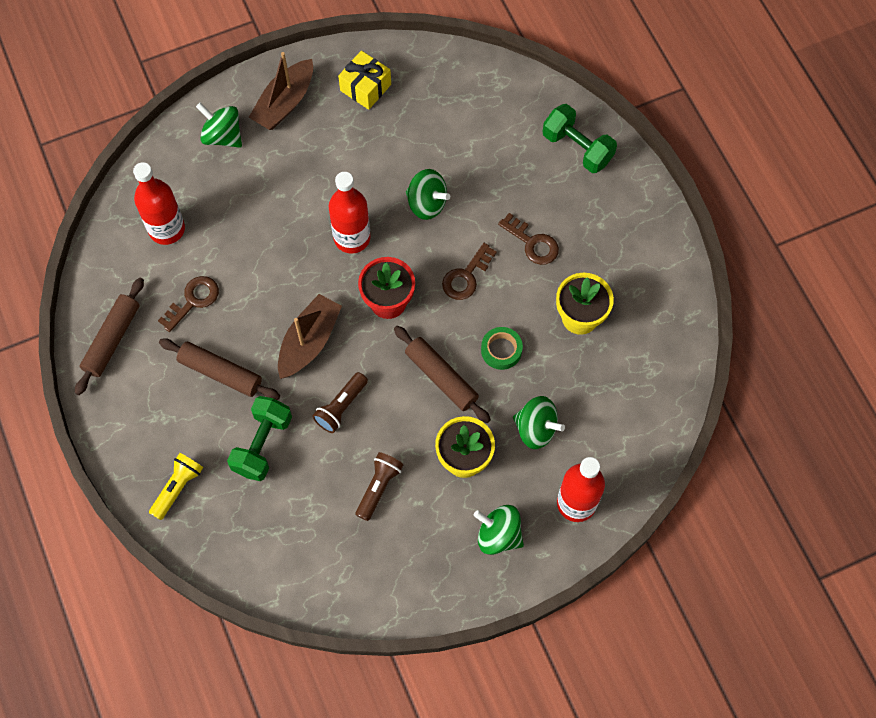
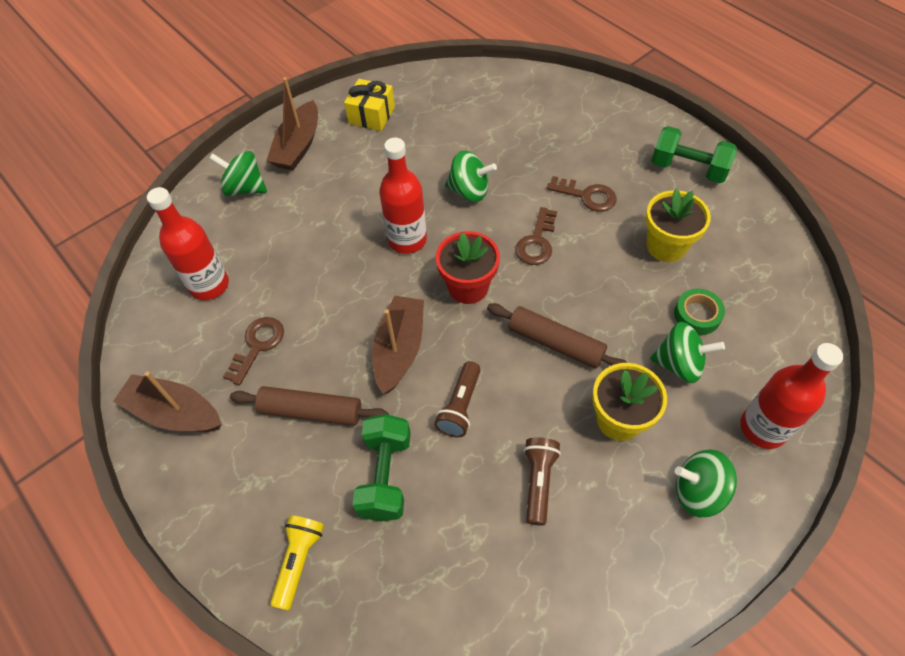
camera: 15 degrees left, 10 degrees down
brown rolling pin [75,278,144,395] -> brown boat [113,371,222,432]
green tape [481,327,523,370] -> green tape moved to [674,289,725,335]
green dumbbell [542,104,617,173] -> green dumbbell moved to [651,126,737,183]

